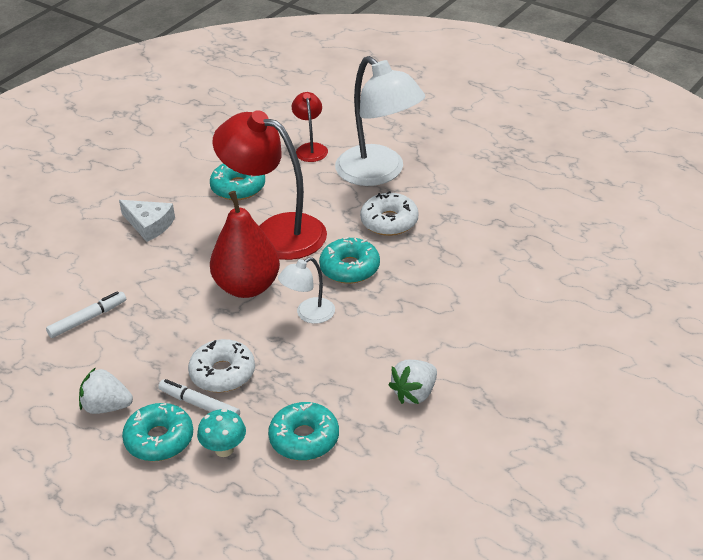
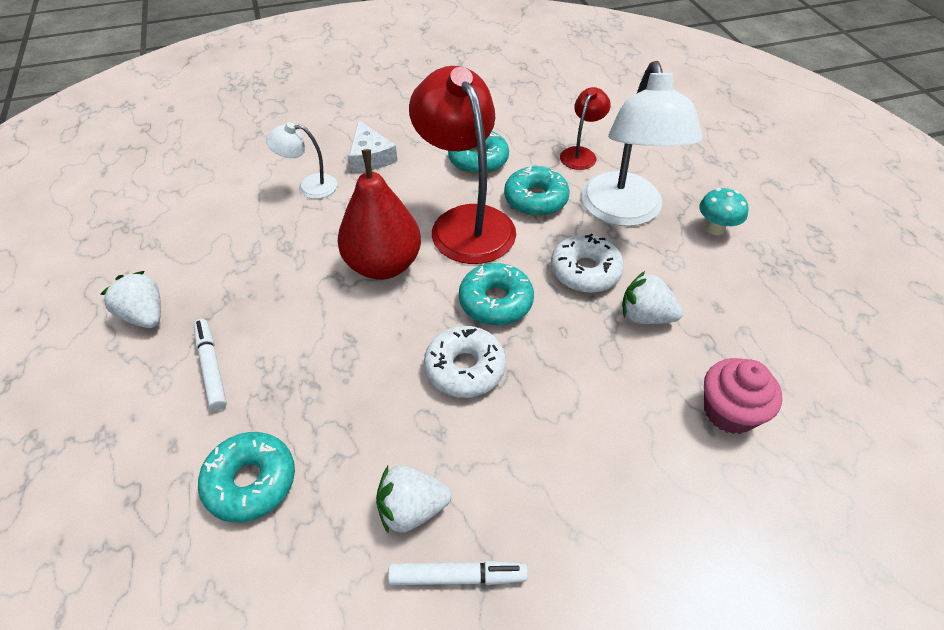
camera: 35 degrees right, 10 degrees up
white marker [46,291,126,338] -> white marker moved to [388,561,528,585]
turquoise donut [122,403,193,461] -> turquoise donut moved to [504,166,570,216]
white donut [188,339,255,392] -> white donut moved to [424,326,506,398]
turquoise mushroom [197,409,246,457] -> turquoise mushroom moved to [699,188,748,235]
white lamp [278,257,335,324] -> white lamp moved to [266,122,337,199]
none -> white strawberry [622,271,683,324]
none -> pink cupcake [704,358,782,434]

